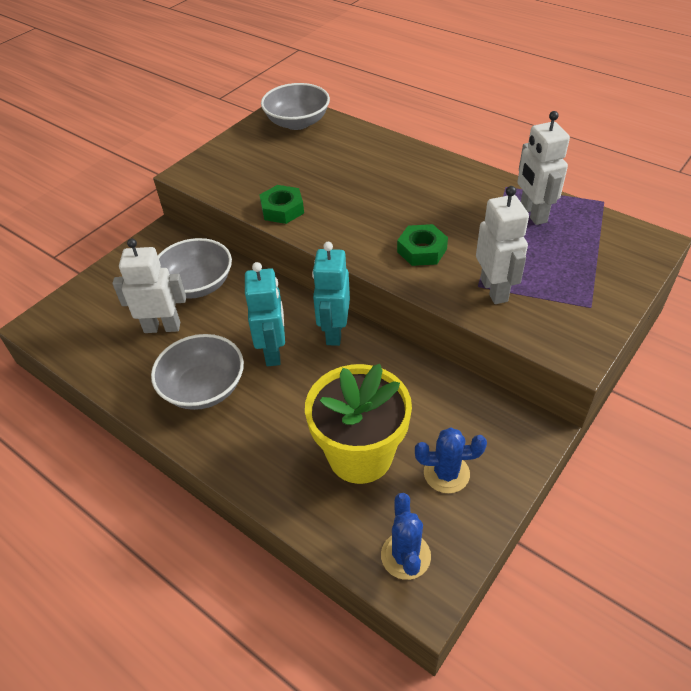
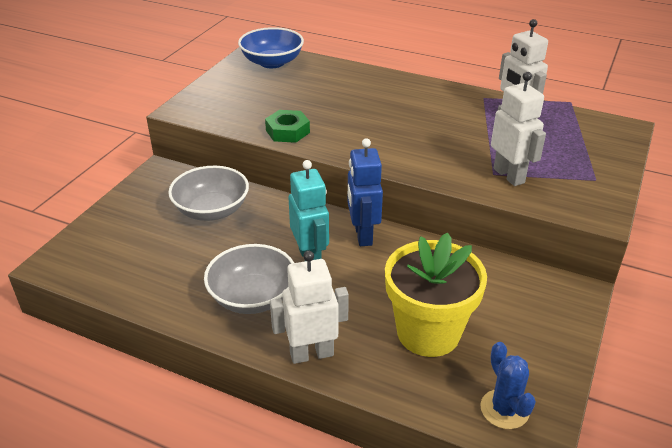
camera: 15 degrees left, 10 degrees down
white robot [112,238,186,333] -> white robot moved to [270,251,349,364]
grey bowl [261,83,330,130] -> blue bowl [238,27,304,68]
turquoise robot [312,242,350,346] -> blue robot [348,138,383,246]
green nut [397,224,448,266] -> none
blue cactus [415,428,487,493] -> none

